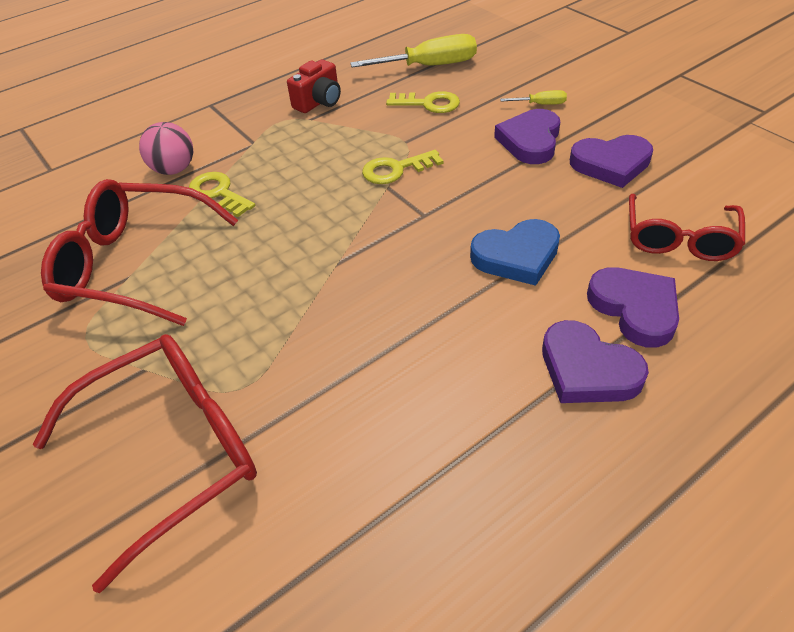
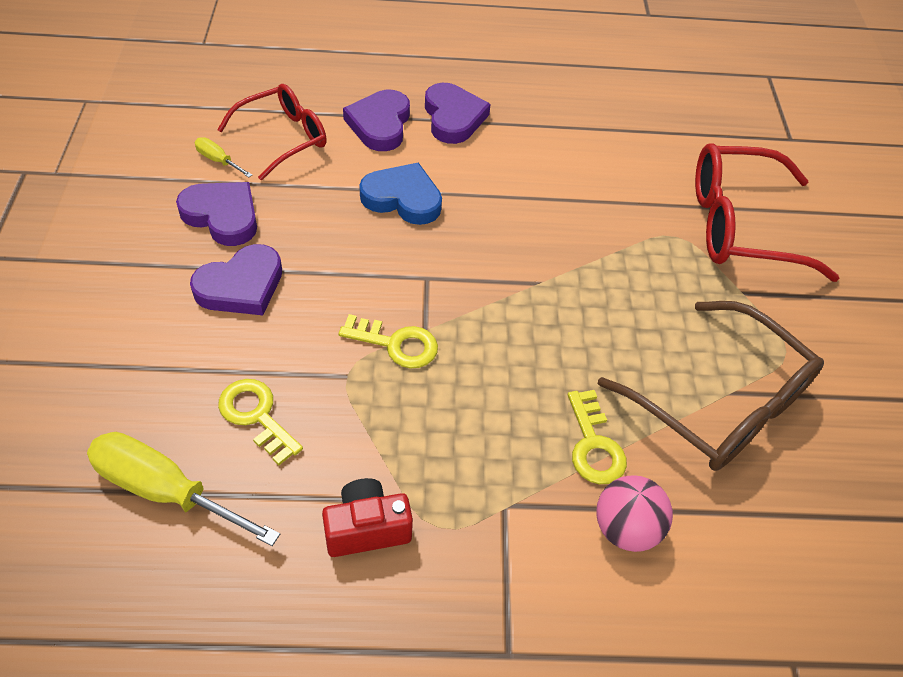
camera: 150 degrees left, 5 degrees up
red glasses [41,179,238,326] -> brown glasses [598,301,824,471]
yellow screwdriver [500,90,567,105] -> yellow screwdriver moved to [195,137,252,177]

